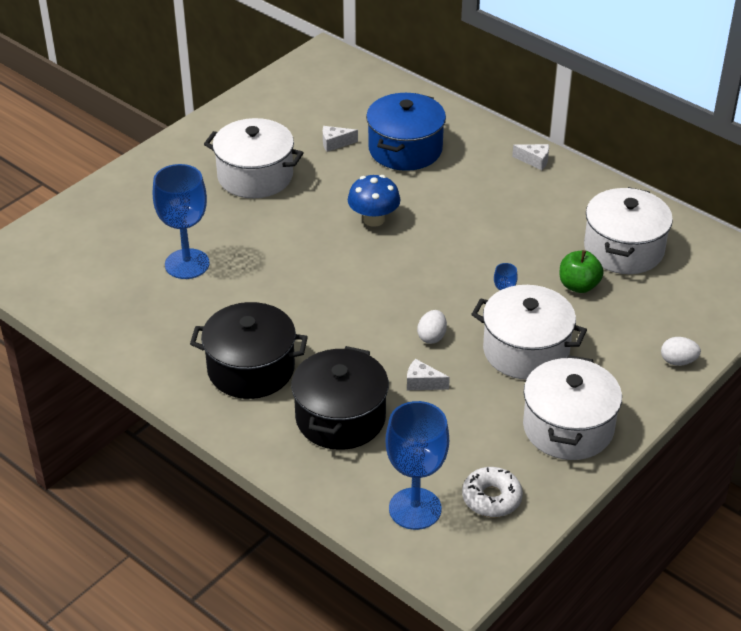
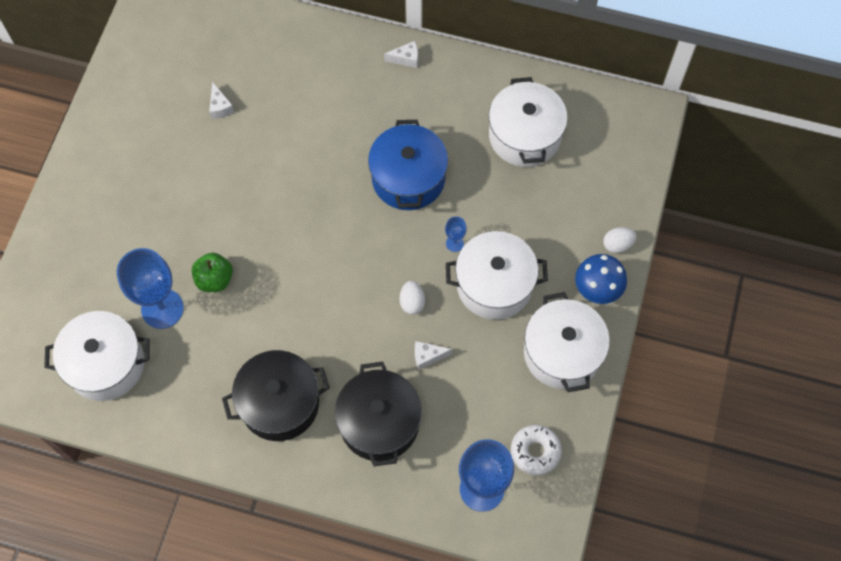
camera: 25 degrees left, 25 degrees up
white pot [204,118,304,198] -> white pot moved to [44,311,150,401]
white cheese [323,126,358,152] -> white cheese turned 75 degrees counterclockwise [209,82,234,119]
blue mushroom [348,175,401,227] -> blue mushroom moved to [575,254,627,304]
blue pot [366,93,446,171] -> blue pot moved to [368,120,448,210]
green apple [560,250,604,293] -> green apple moved to [192,253,233,292]

